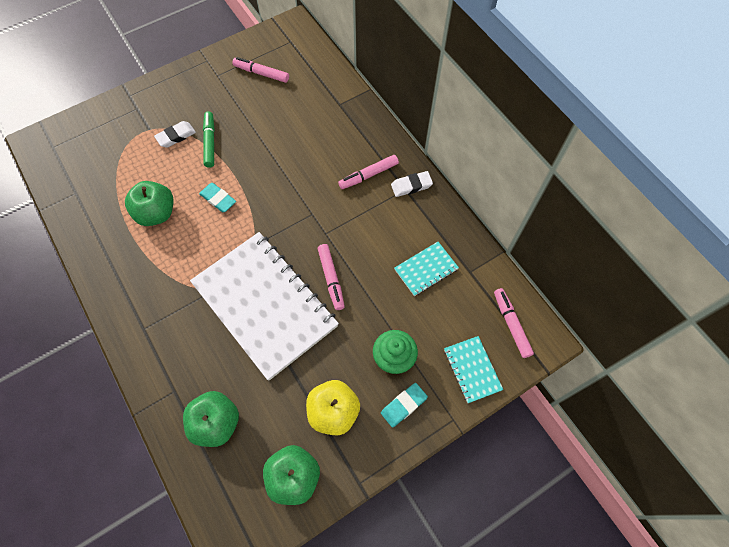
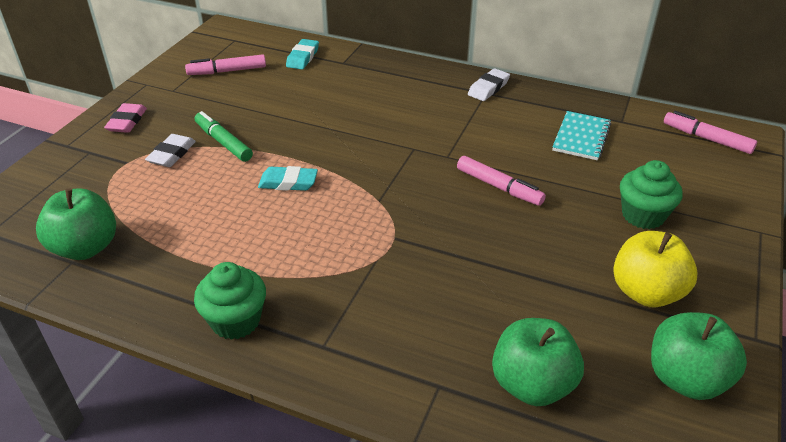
camera: 35 degrees left, 25 degrees down
green apple [125,181,173,226] -> green apple moved to [36,188,116,260]
white notebook [190,232,339,381] -> none
pink marker [338,155,399,189] -> none
turquoise eraser [381,383,428,428] -> turquoise eraser moved to [286,39,319,69]
turquoise notebook [444,336,504,403] -> none
none -> pink eraser [104,103,147,133]
none -> green cupcake [194,262,266,340]

